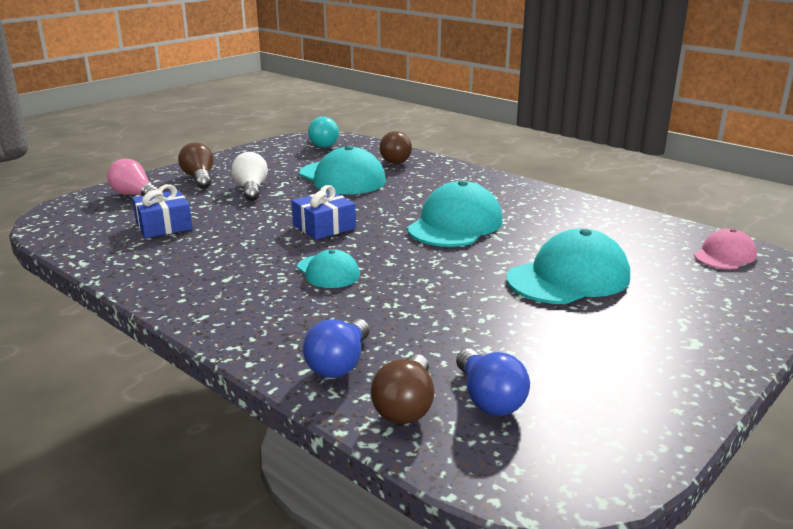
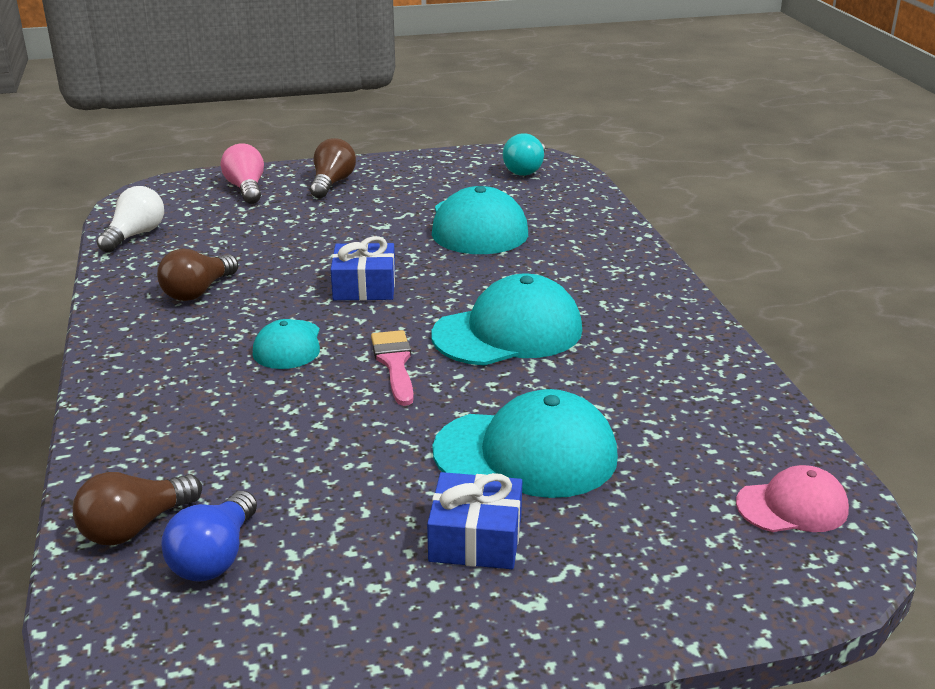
camera: 35 degrees right, 5 degrees up
blue gift [132,185,193,238] -> blue gift moved to [427,472,522,569]
white light bulb [232,152,268,201] -> white light bulb moved to [97,186,164,252]
blue light bulb [303,319,369,378] -> none
brown light bulb [379,131,412,164] -> brown light bulb moved to [157,249,238,301]
none -> pink brush [371,330,414,406]

